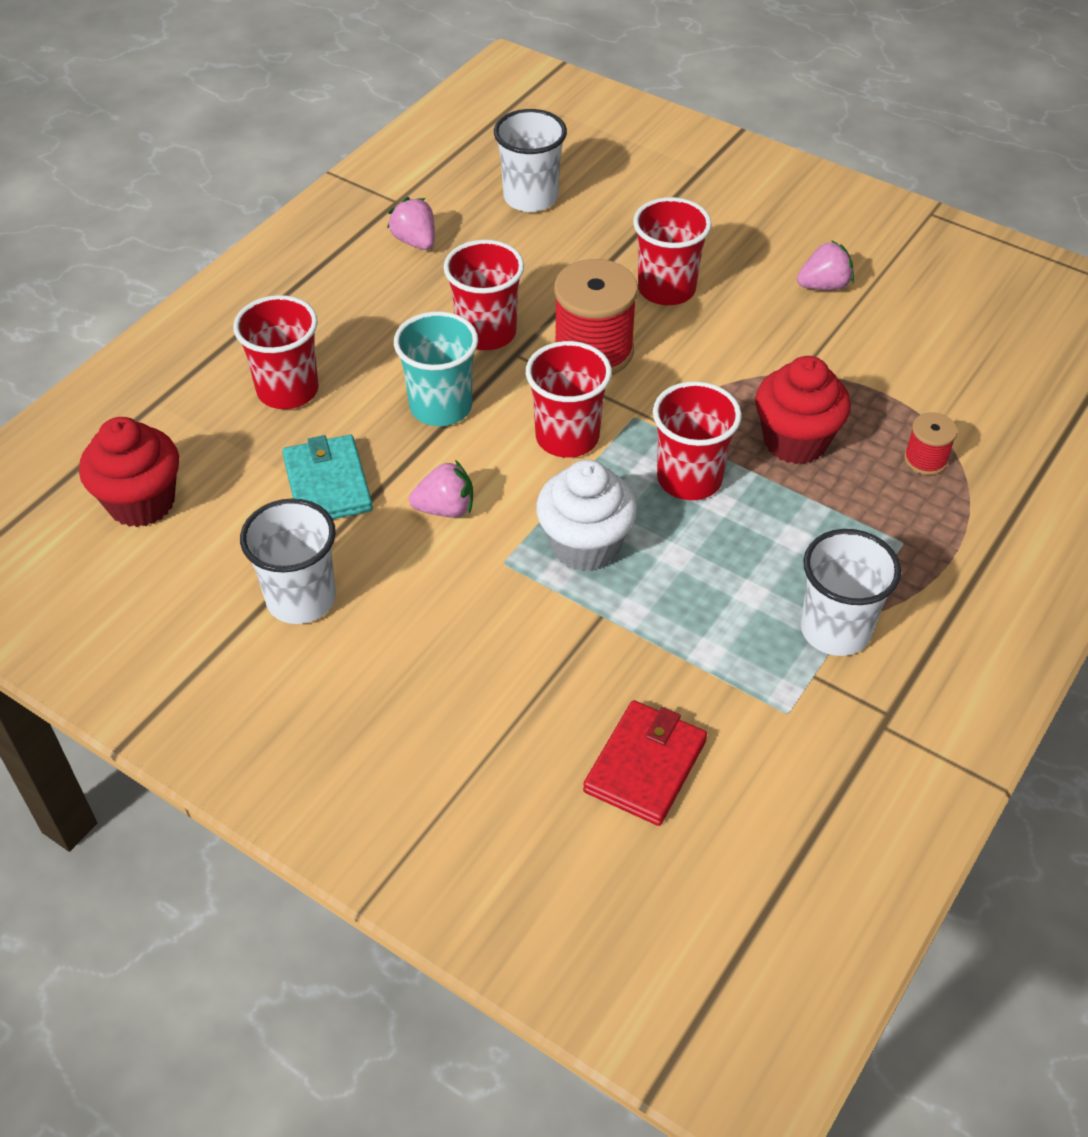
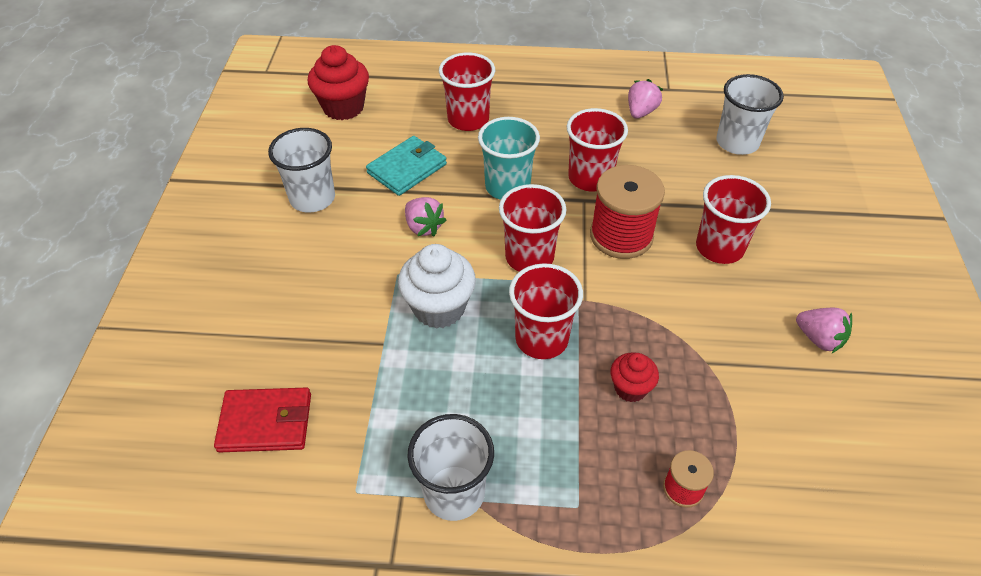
camera: 60 degrees right, 0 degrees up
red cupcake [755,356,851,464] -> red cupcake [611,352,659,402], size x0.58

